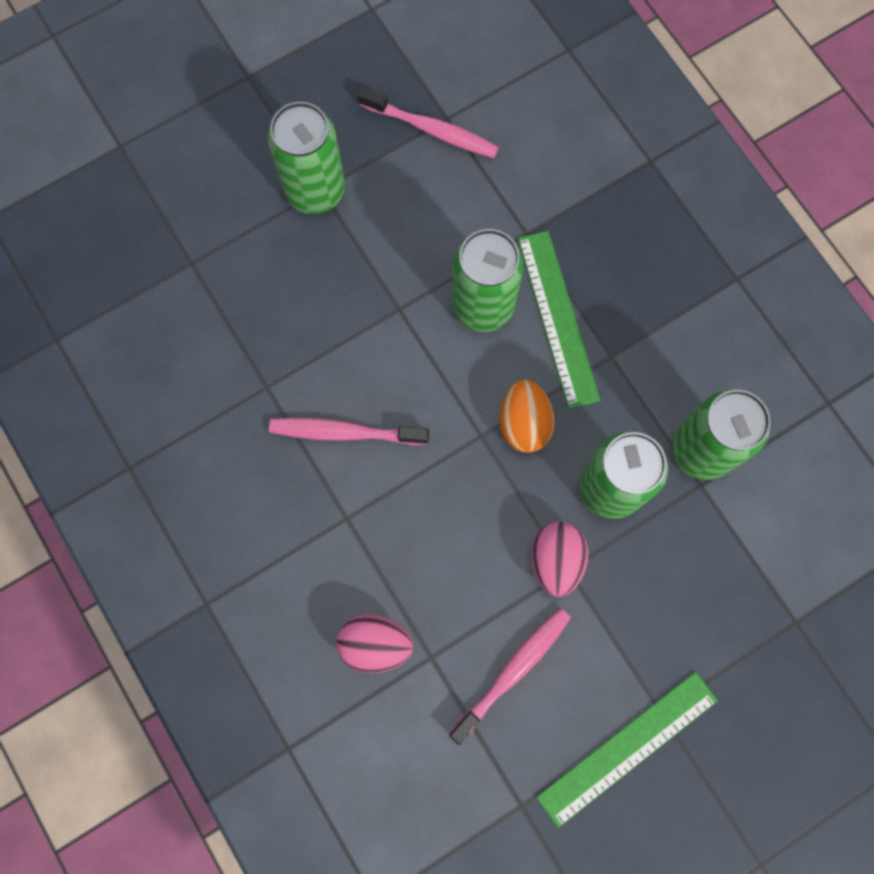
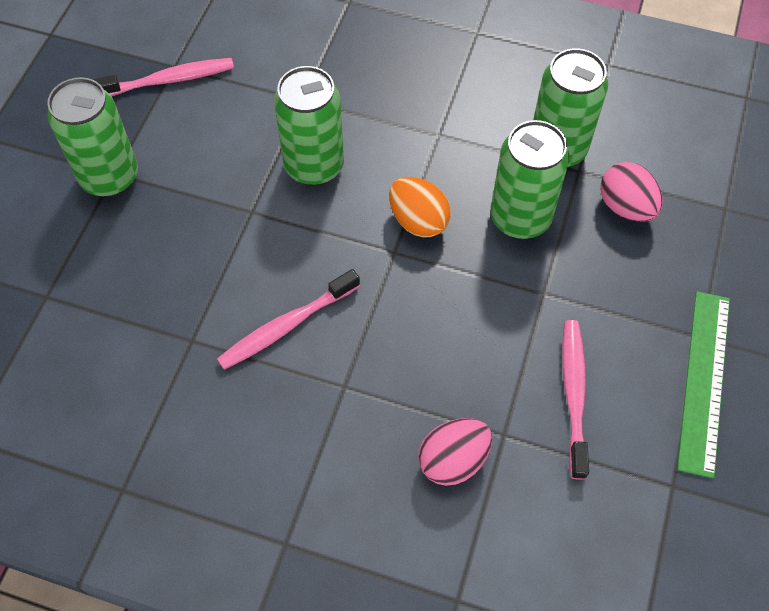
camera: 40 degrees left, 15 degrees down
green ruler [518,231,600,409] -> none
pink egg [531,521,588,597] -> pink egg moved to [600,162,663,222]

